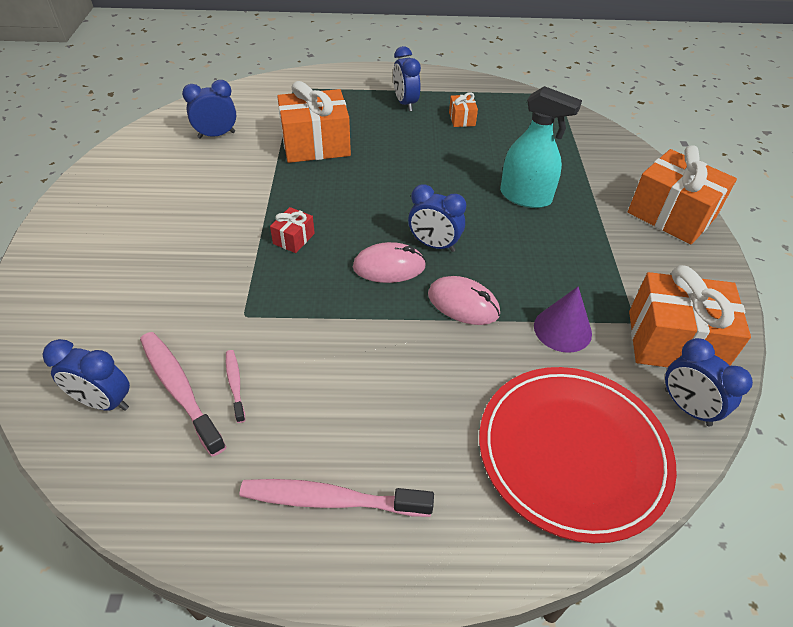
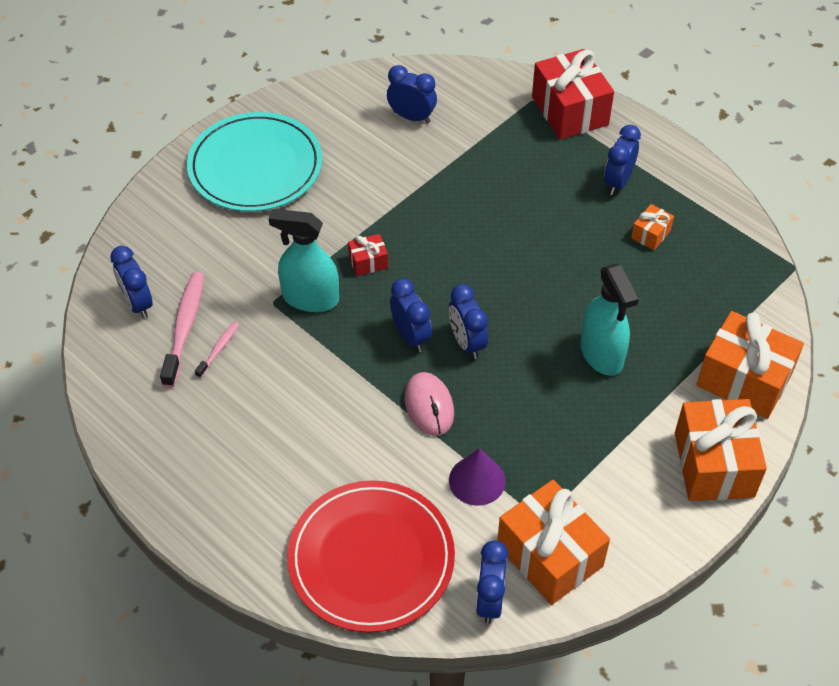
camera: 45 degrees right, 5 degrees up
pink toothbrush [240,479,434,517] -> none
orange gift [277,81,351,163] -> orange gift moved to [696,311,804,419]
pink mouse [353,242,426,283] -> blue clock [390,278,432,352]
none -> turquoise plate [187,112,323,212]
none -> turquoise spray bottle [269,209,339,312]
none -> red gift [532,49,614,140]

